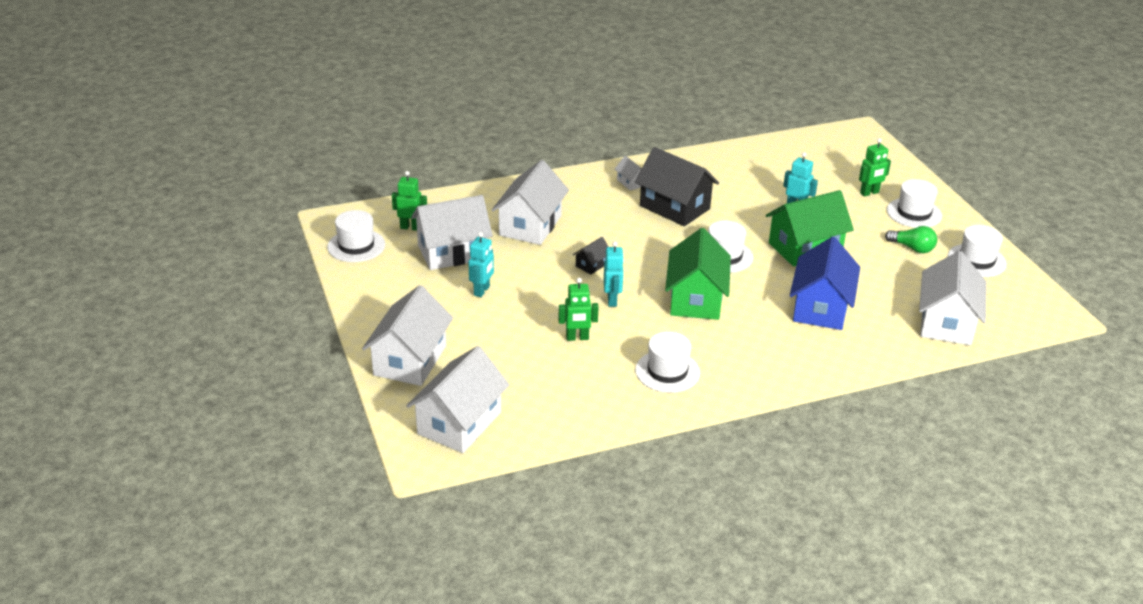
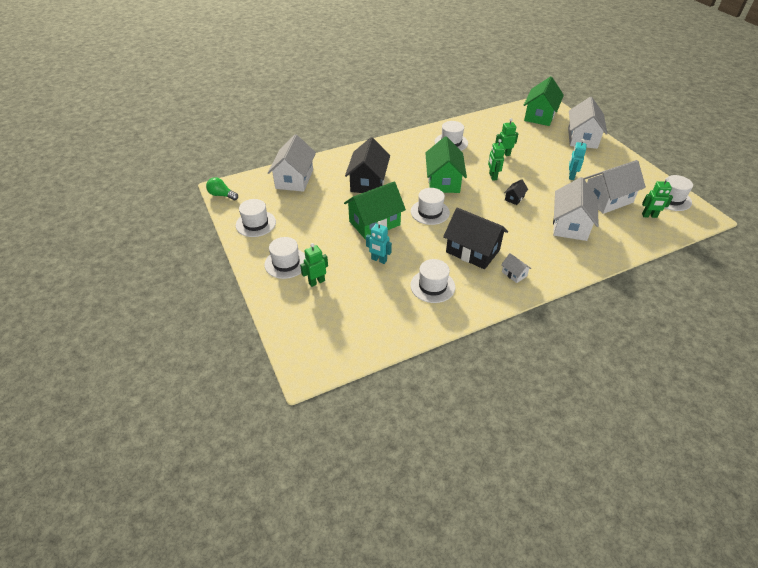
camera: 175 degrees right, 10 degrees up
white house [406,346,509,453] -> green house [524,76,564,126]
turquoise robot [604,241,624,307] -> green robot [488,139,505,181]
blue house [790,237,860,330] -> black house [345,137,390,193]
green light bulb [885,226,937,253] -> green light bulb moved to [206,177,238,200]
none -> white hat [410,259,455,303]

